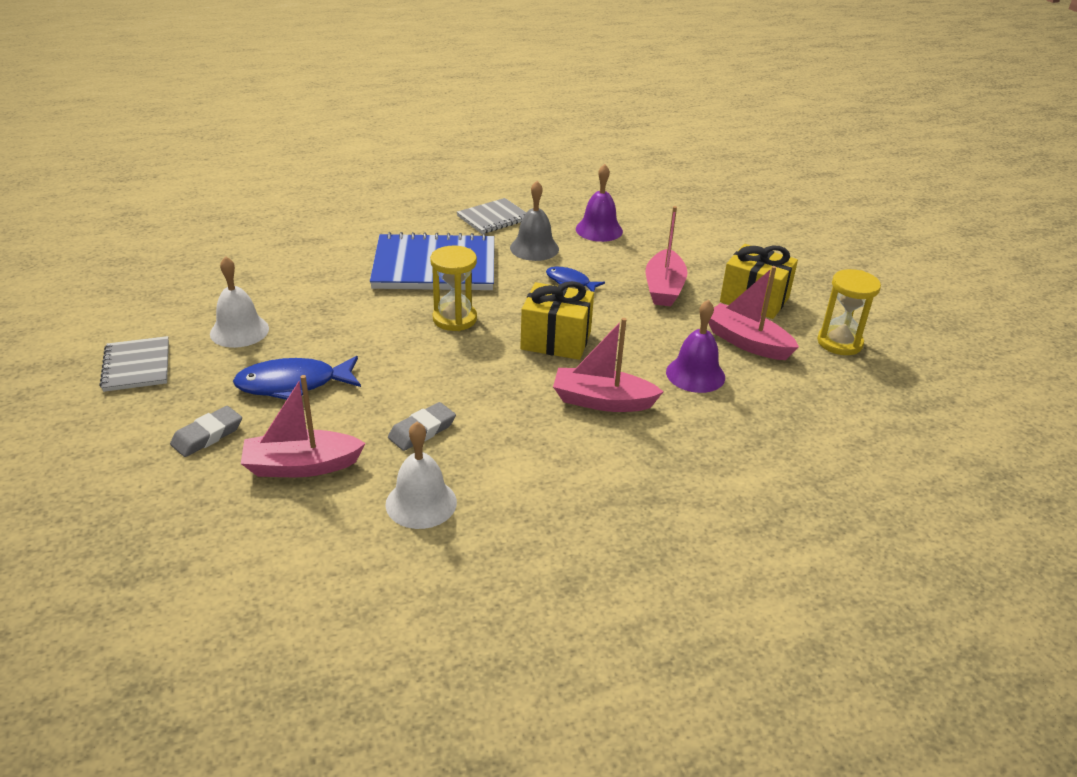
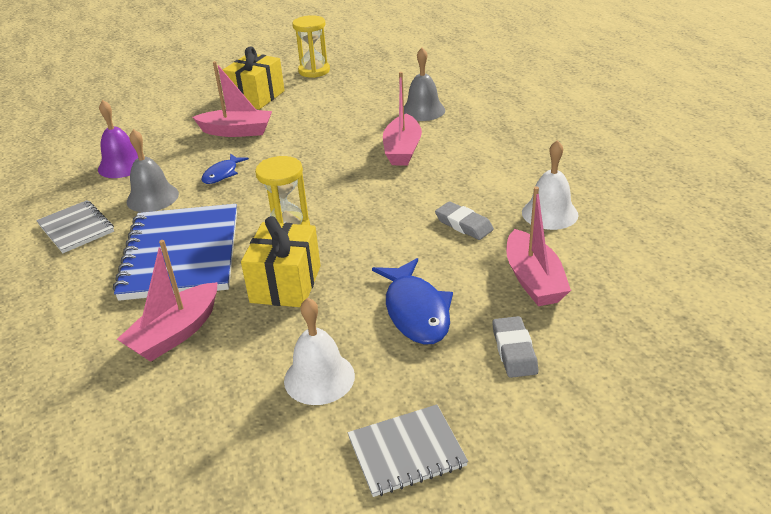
camera: 90 degrees left, 0 degrees up
grey eraser [170,406,242,457] -> grey eraser turned 45 degrees clockwise [492,316,538,378]
yellow gift [520,281,594,360] -> yellow gift moved to [241,216,321,307]
purple bell [666,300,725,393] -> none
pink boat [708,266,799,360] -> pink boat moved to [117,240,218,362]
none -> grey bell [404,48,445,121]

